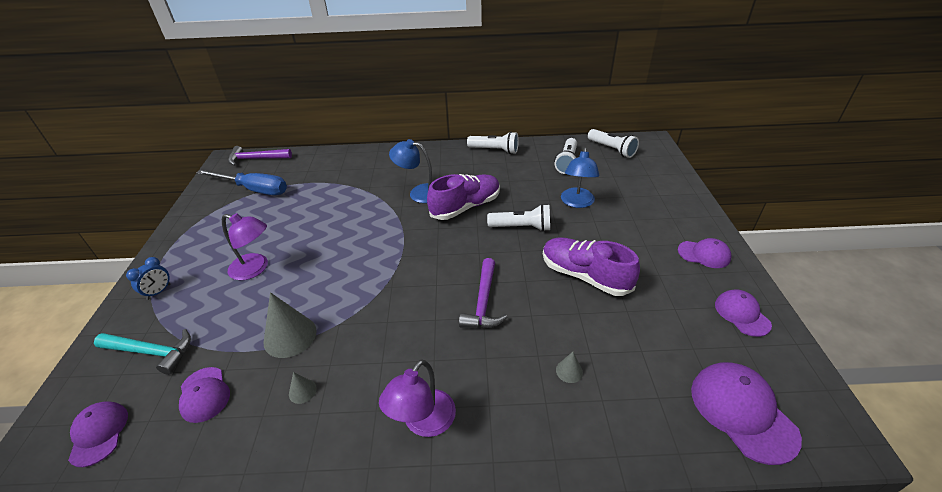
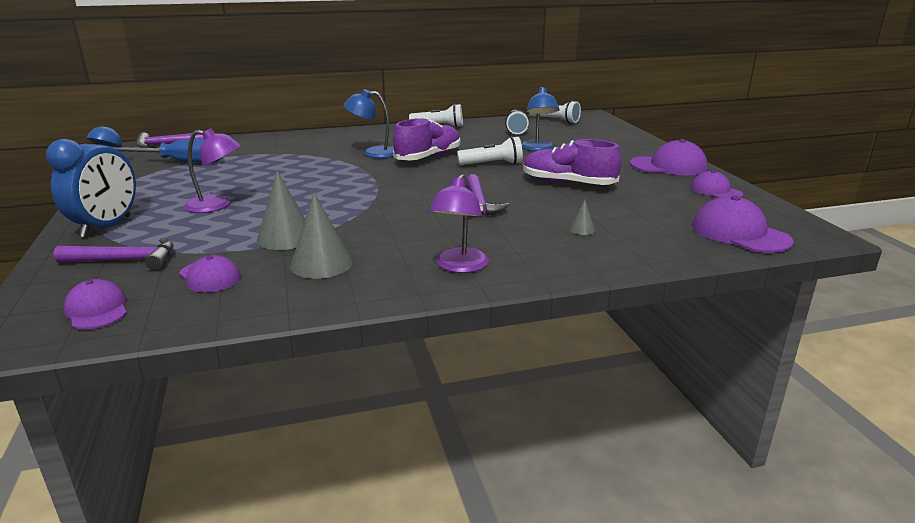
camera: 15 degrees left, 15 degrees down
turquoise hammer [94,329,191,375] -> purple hammer [54,238,174,270]
blue clock [126,257,170,300] -> blue clock [46,126,136,238], size x2.14
grey cone [289,372,317,404] -> grey cone [290,192,353,279], size x2.10
purple cap [678,238,731,268] -> purple cap [630,139,708,175], size x1.59

